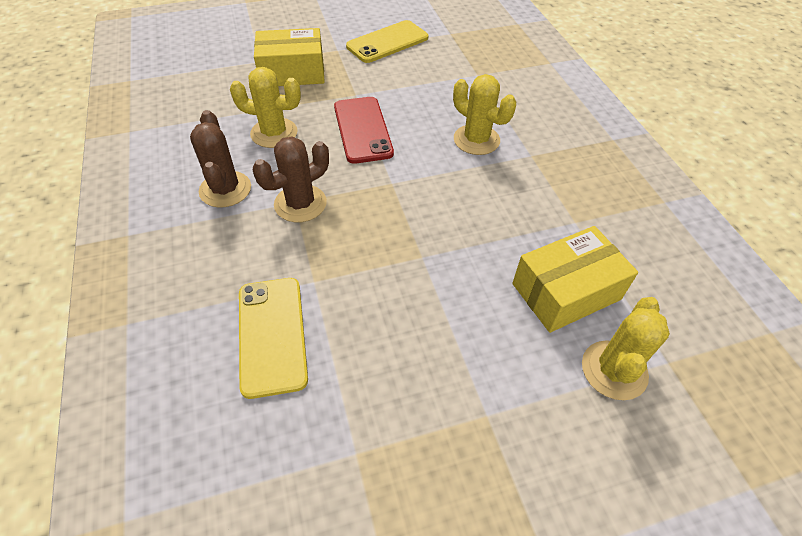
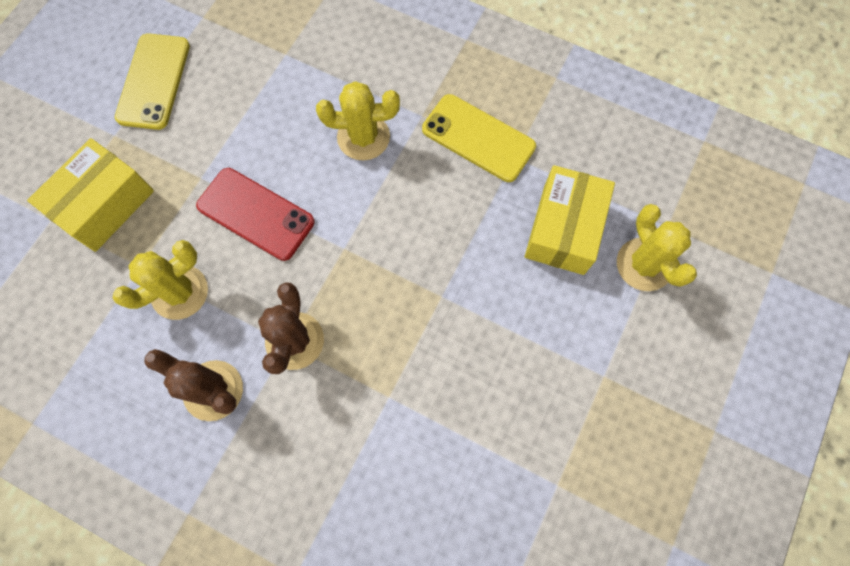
camera: 45 degrees left, 20 degrees up
yellow phone [239,278,308,399] -> yellow phone moved to [422,94,536,182]

